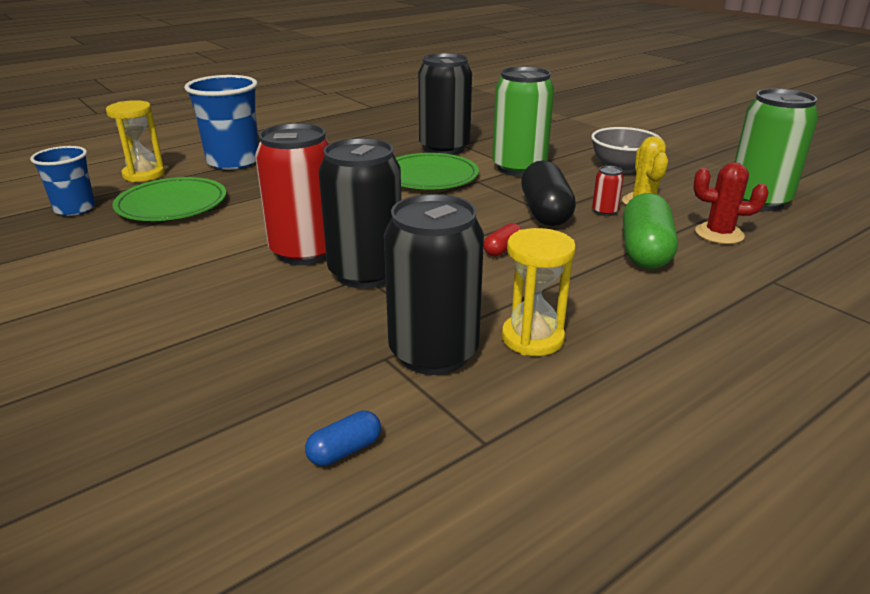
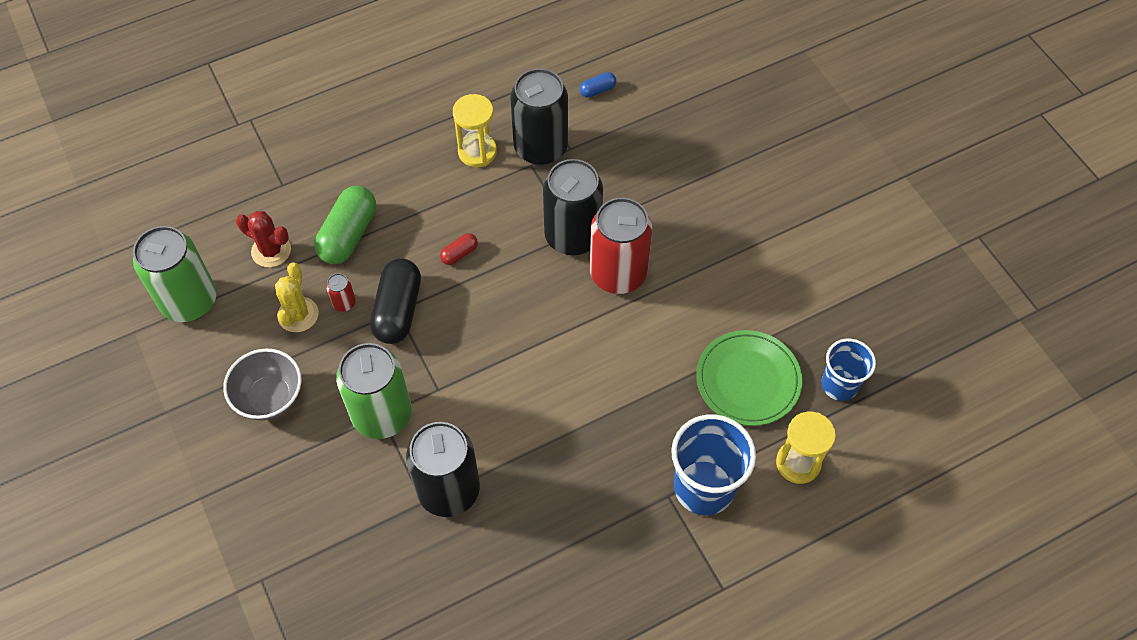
camera: 170 degrees left, 30 degrees up
green plate [396,153,479,190] -> none

